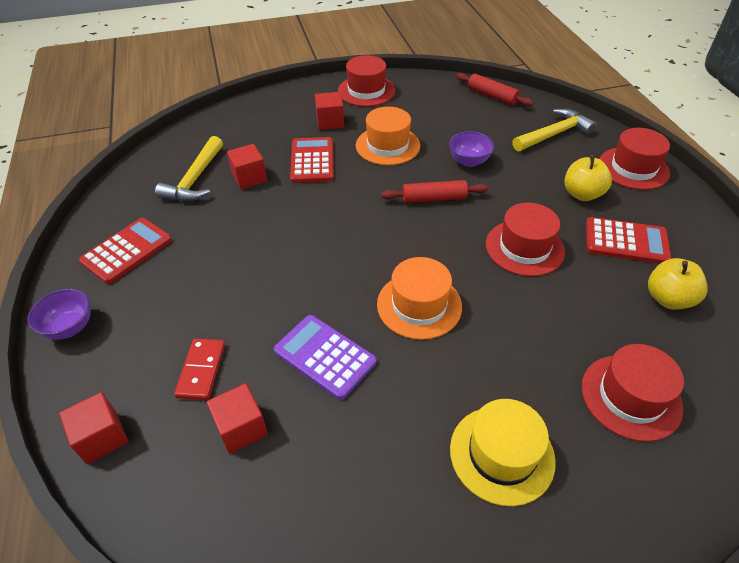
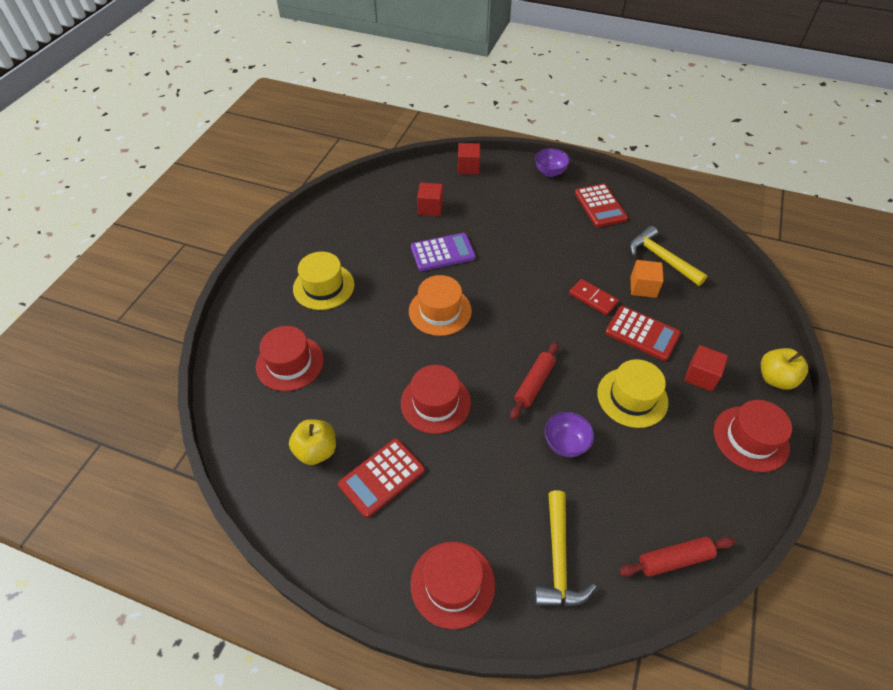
camera: 125 degrees right, 5 degrees up
red domino [174,338,225,400] -> red domino moved to [569,279,619,315]
red cube [227,144,267,189] -> orange cube [630,260,664,298]
orange hat [356,107,420,165] -> yellow hat [597,359,668,428]
yellow apple [564,155,612,201] -> yellow apple moved to [761,348,808,390]

